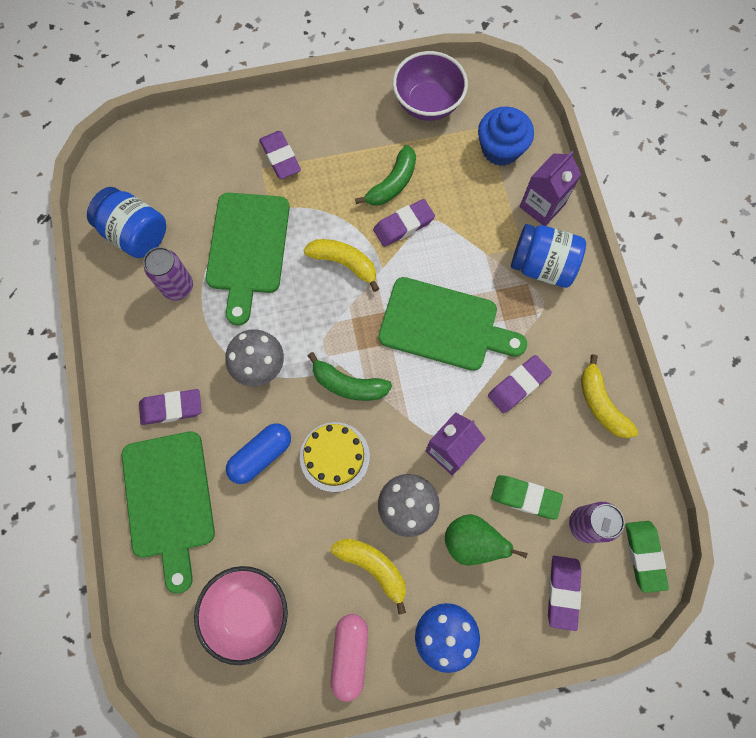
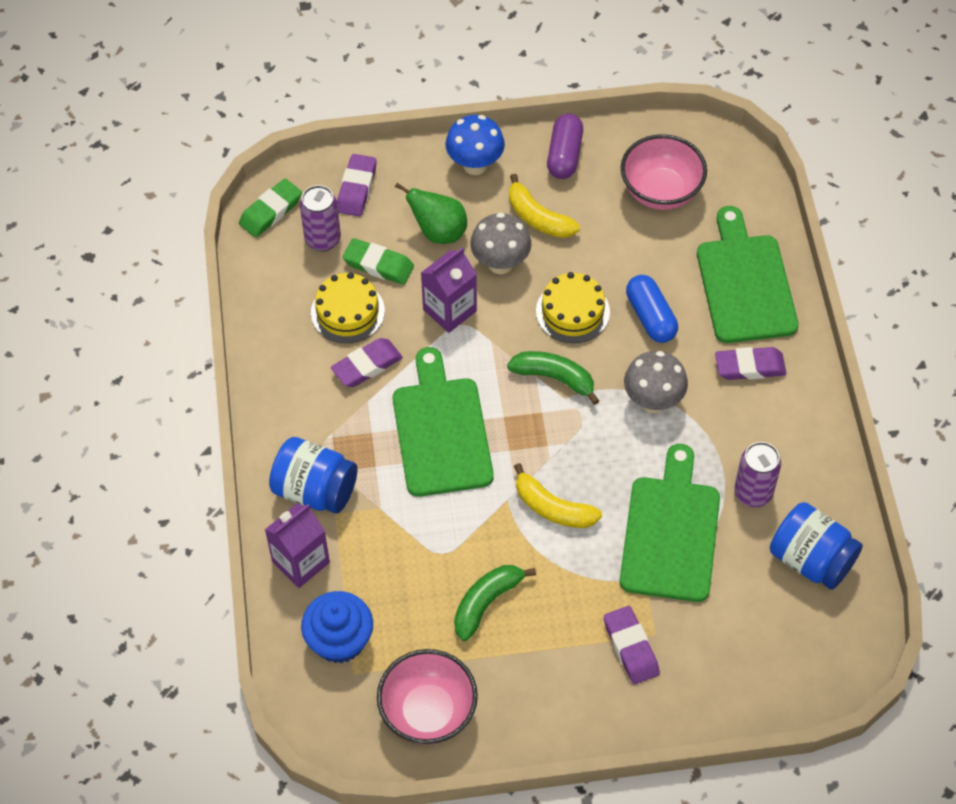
camera: 175 degrees left, 15 degrees down
blue capsule [226,423,291,484] -> blue capsule turned 75 degrees counterclockwise [626,275,678,343]
pink capsule [331,614,368,702] -> purple capsule [547,113,583,179]
purple eraser [373,199,435,247] -> none
green cutting board [379,277,527,371] -> green cutting board turned 60 degrees clockwise [393,347,494,497]
purple bowl [393,51,468,121] -> pink bowl [377,649,478,745]
yellow banana [581,354,639,438] -> none
green eraser [625,521,669,593] -> green eraser turned 45 degrees clockwise [239,179,302,237]
none -> yellow cake [311,272,385,343]

